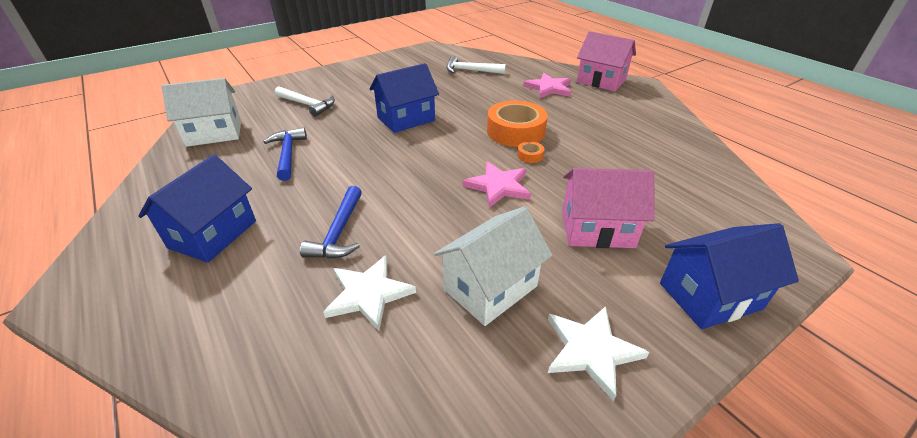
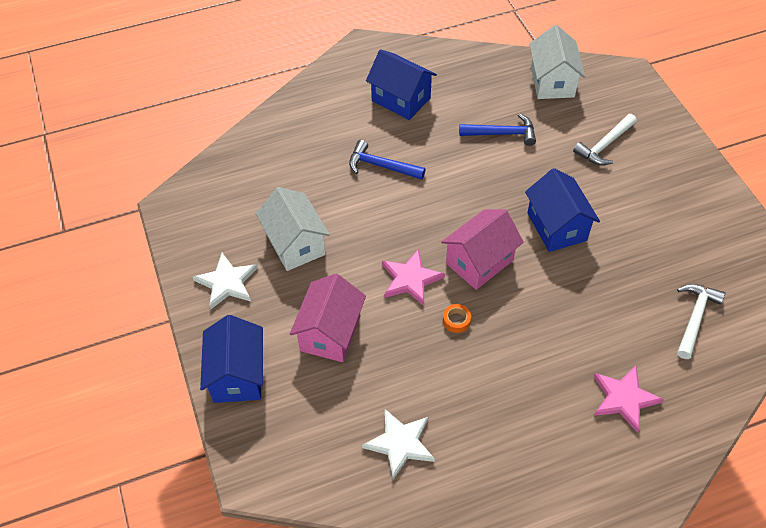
camera: 105 degrees right, 15 degrees up
white star [323,255,416,331] -> white star moved to [362,409,435,479]
orange tape [487,100,548,147] -> none
pink house [577,31,636,92] -> pink house moved to [441,209,524,290]

